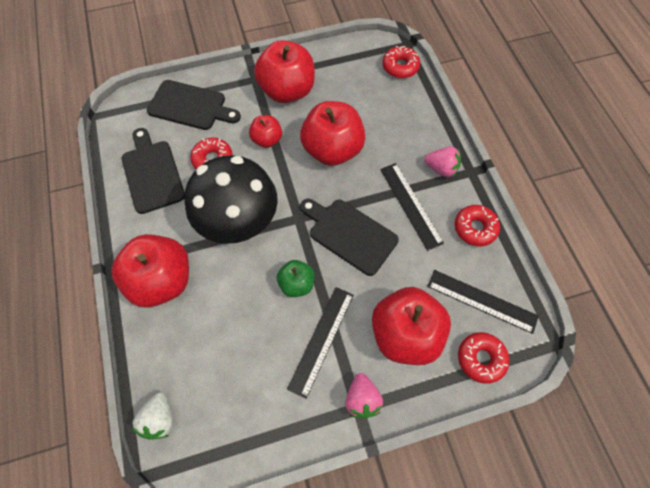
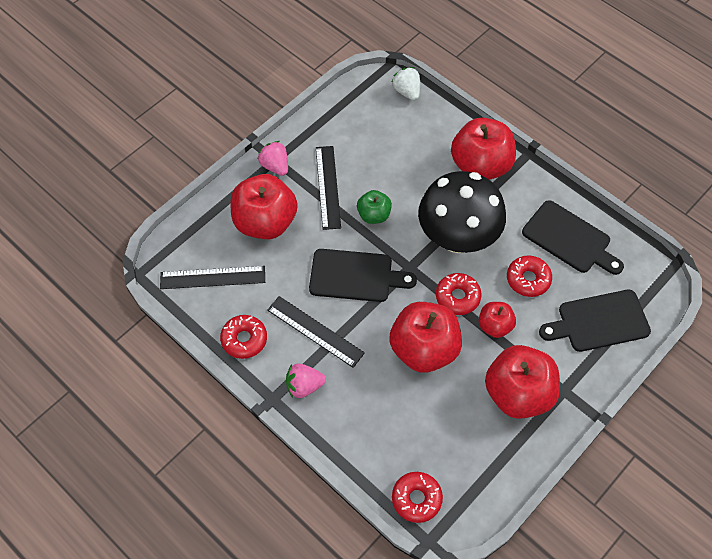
camera: 150 degrees right, 5 degrees down
red donut [458,332,509,384] -> red donut moved to [436,273,482,315]

